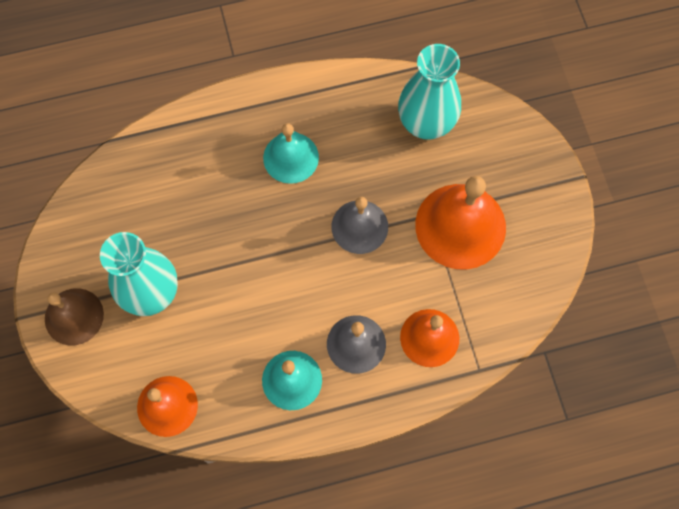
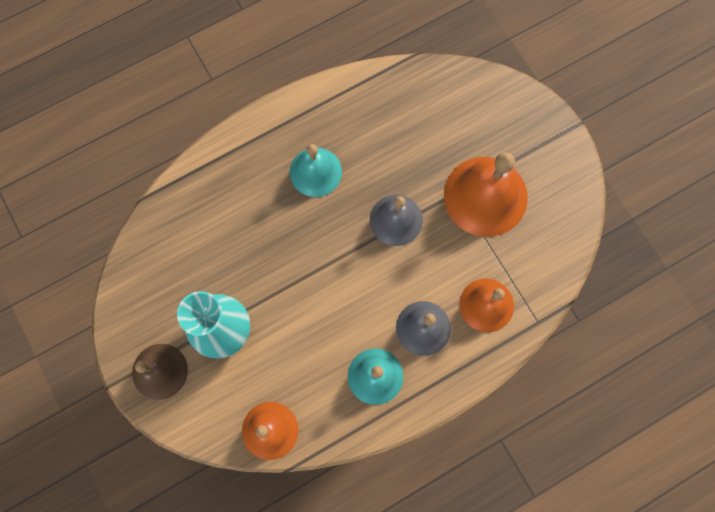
camera: 15 degrees left, 5 degrees up
turquoise vase [398,44,461,140] -> none

